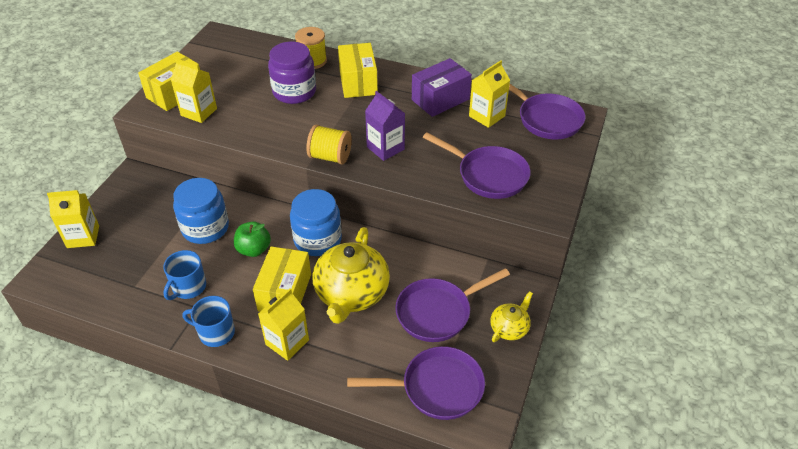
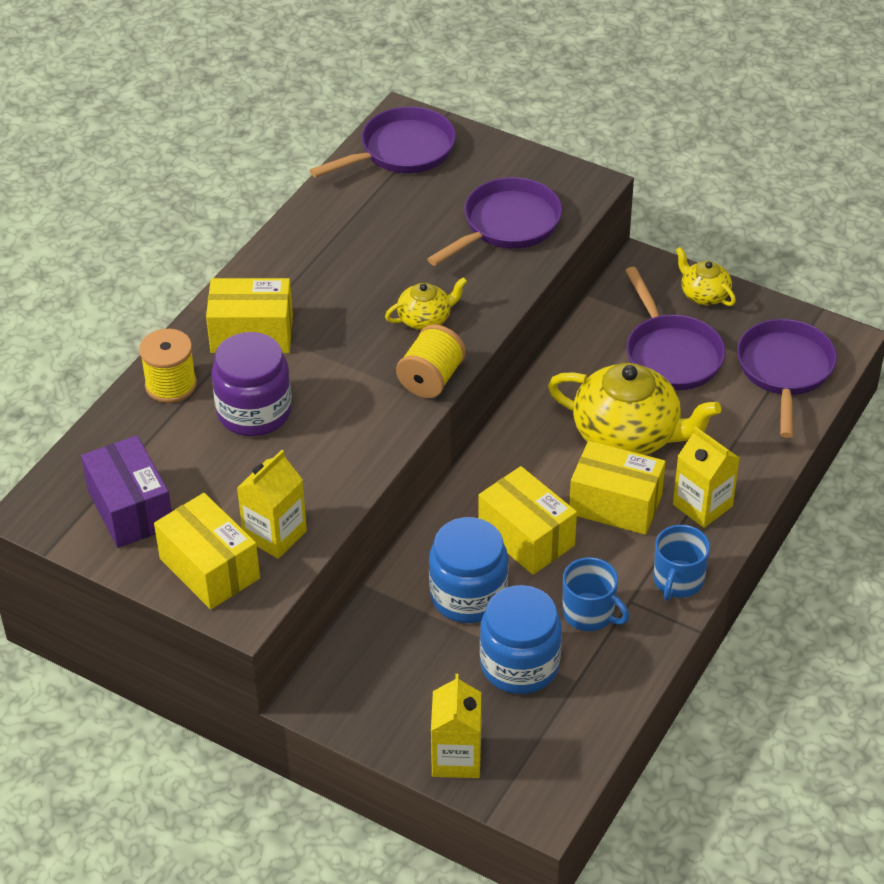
camera: 80 degrees left, 0 degrees up
green apple [234,221,271,257] -> yellow box [478,466,577,575]
blue jar [290,189,342,256] -> blue jar moved to [480,585,562,694]
purple carton [365,91,405,161] -> yellow teapot [385,277,467,330]
purple box [412,58,472,117] -> purple box moved to [81,435,172,548]
yellow carton [469,60,510,128] -> none

